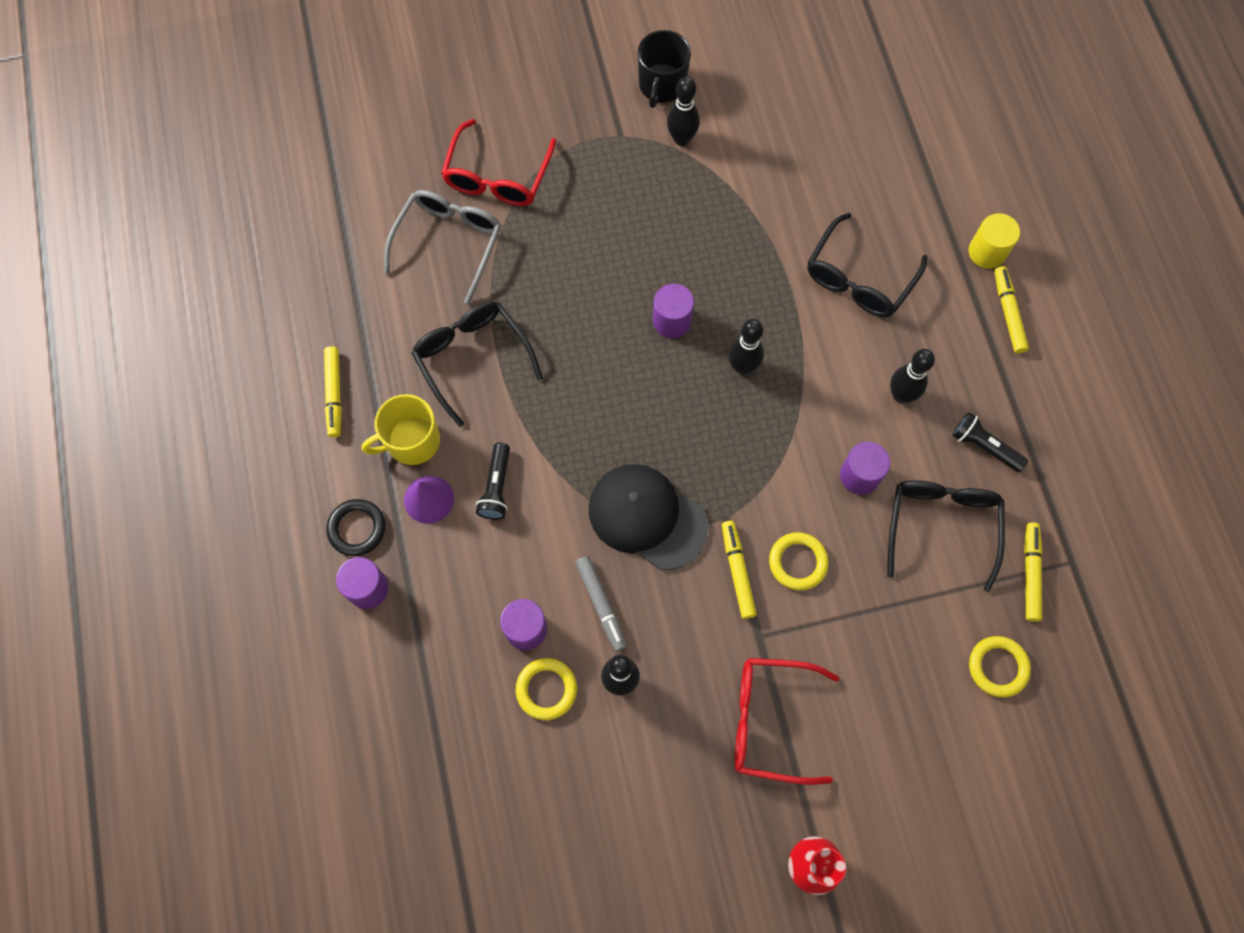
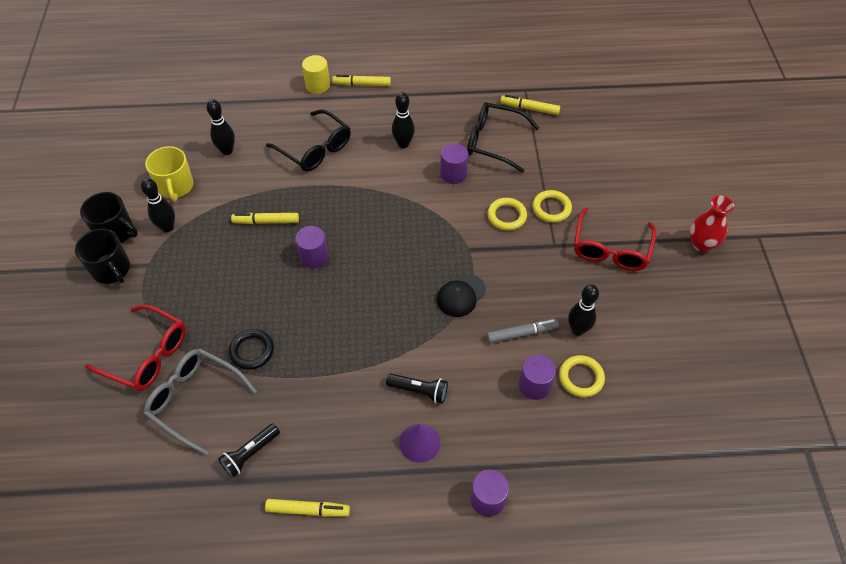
camera: 80 degrees left, 15 degrees down
black ring [326,499,385,556] -> black ring moved to [229,329,274,370]
yellow mug [362,394,440,465] -> yellow mug moved to [145,146,193,202]
black glasses [412,301,543,427] -> none
black cap [588,464,708,570] -> black cap [437,274,486,317], size x0.60
yellow marker [722,521,757,619] -> yellow marker moved to [231,213,299,224]
black bowling pin [728,319,764,375] -> black bowling pin moved to [206,99,235,155]
black flashlight [952,412,1028,472] -> black flashlight moved to [218,423,280,478]
yellow ring [969,636,1031,697] -> yellow ring moved to [532,190,572,223]
none -> black mug [75,229,130,284]

